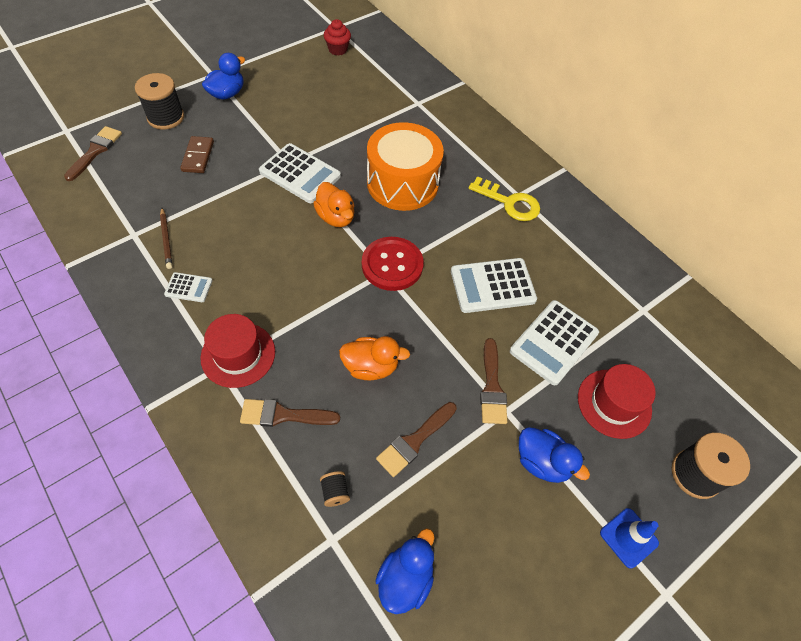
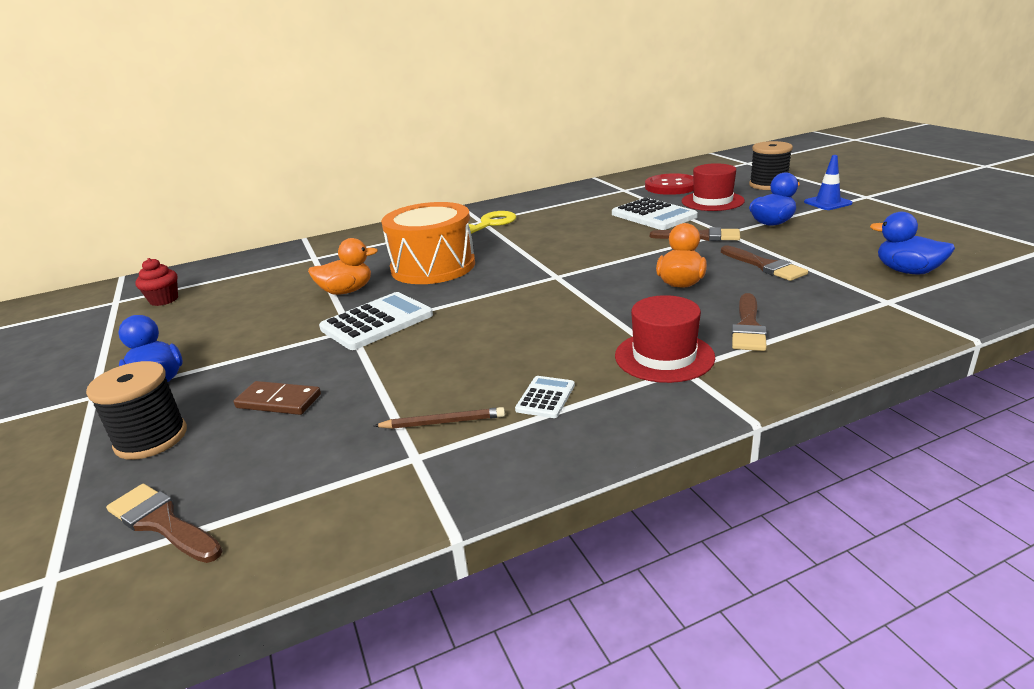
camera: 70 degrees left, 30 degrees down
orange duck [313,182,354,227] -> orange duck moved to [308,238,378,295]
black spool [320,471,350,507] -> none
red button [362,237,424,291] -> red button moved to [645,173,694,195]
white calculator [451,258,537,313] -> none

